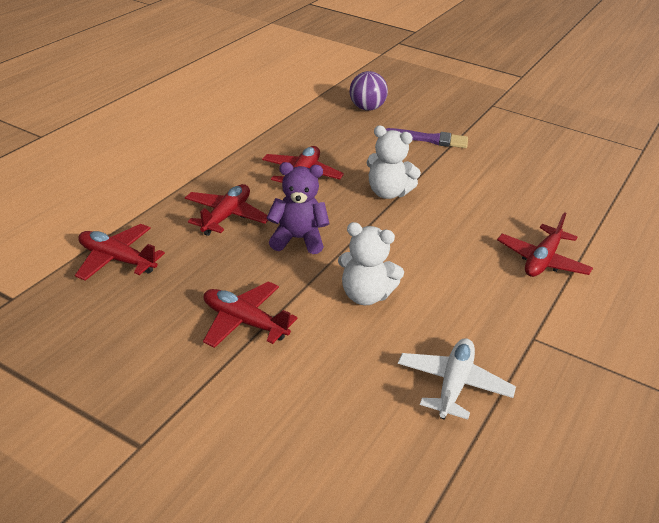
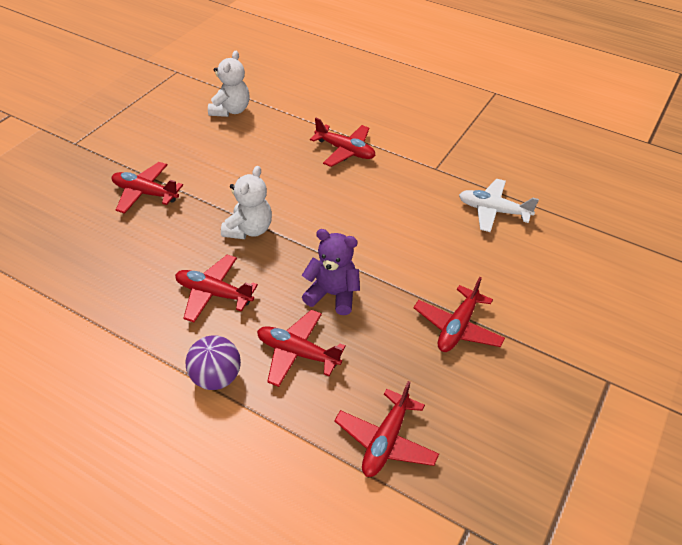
camera: 90 degrees left, 10 degrees up
purple teddy bear [267,162,330,254] -> purple teddy bear turned 105 degrees clockwise [302,229,360,315]
white teddy bear [338,222,404,305] -> white teddy bear moved to [208,51,250,117]
purple ball [350,71,388,111] -> purple ball moved to [185,336,241,390]
purple brush [386,128,468,148] -> red plane [112,162,183,214]

